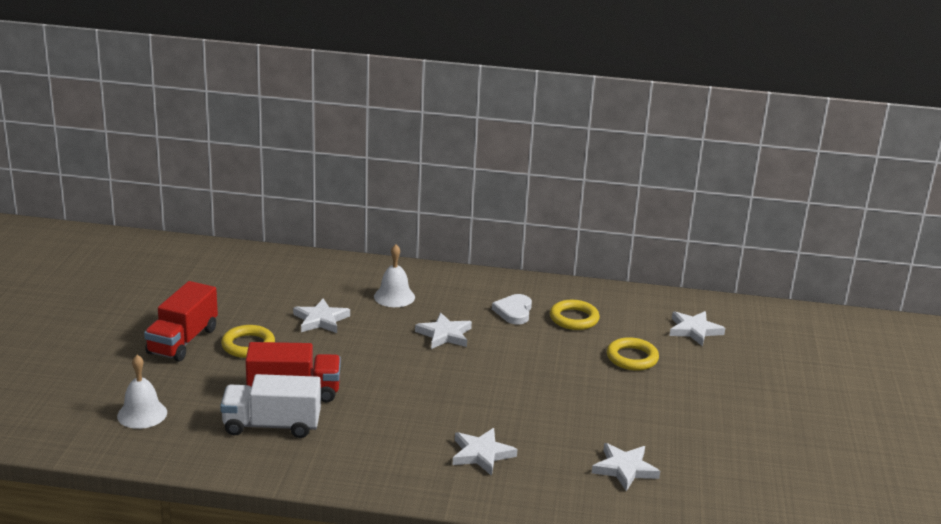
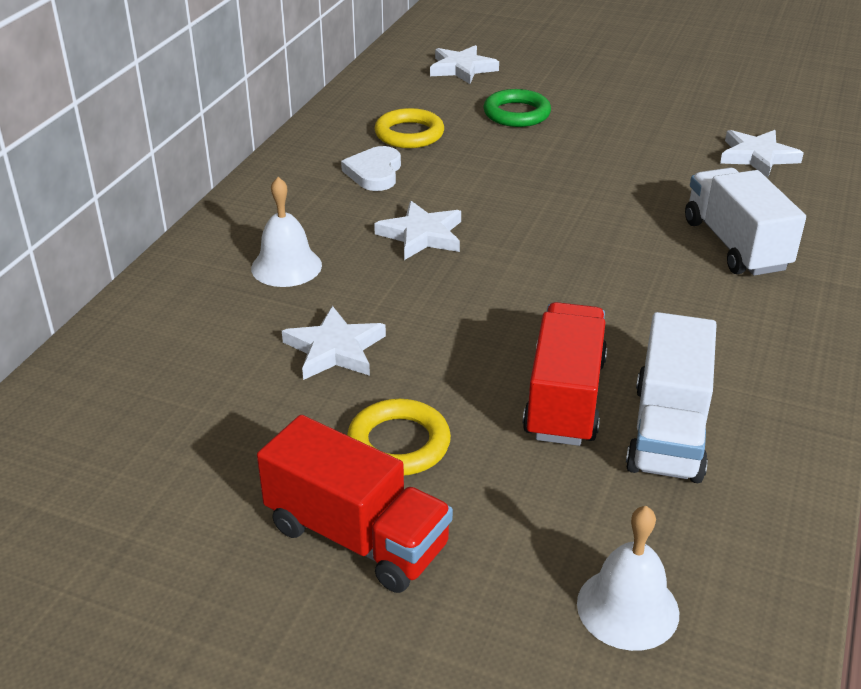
camera: 75 degrees left, 10 degrees up
white star [453,428,517,476] -> white truck [685,168,806,276]
white heart [492,294,532,324] -> white heart turned 75 degrees clockwise [341,146,401,191]
yellow ring [607,337,659,371] -> green ring [483,89,551,127]

